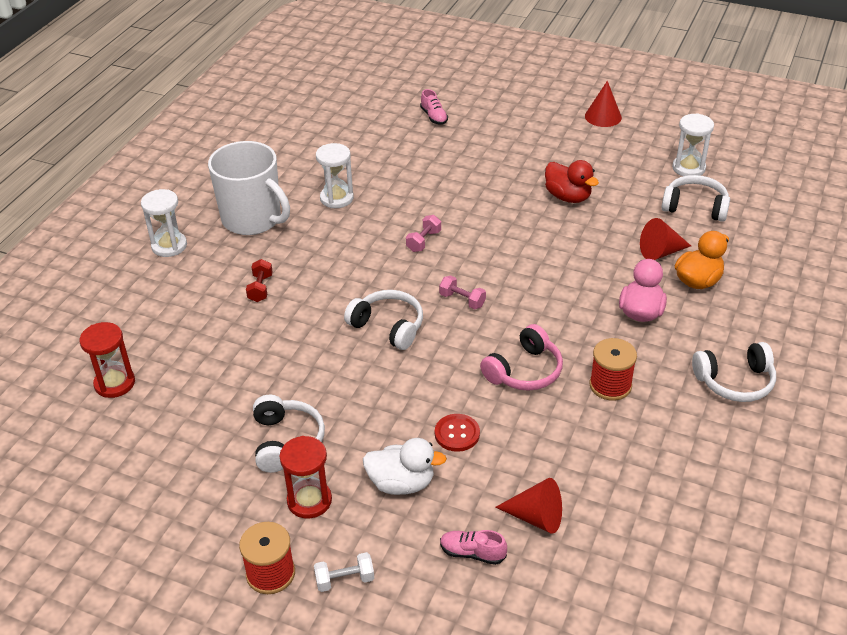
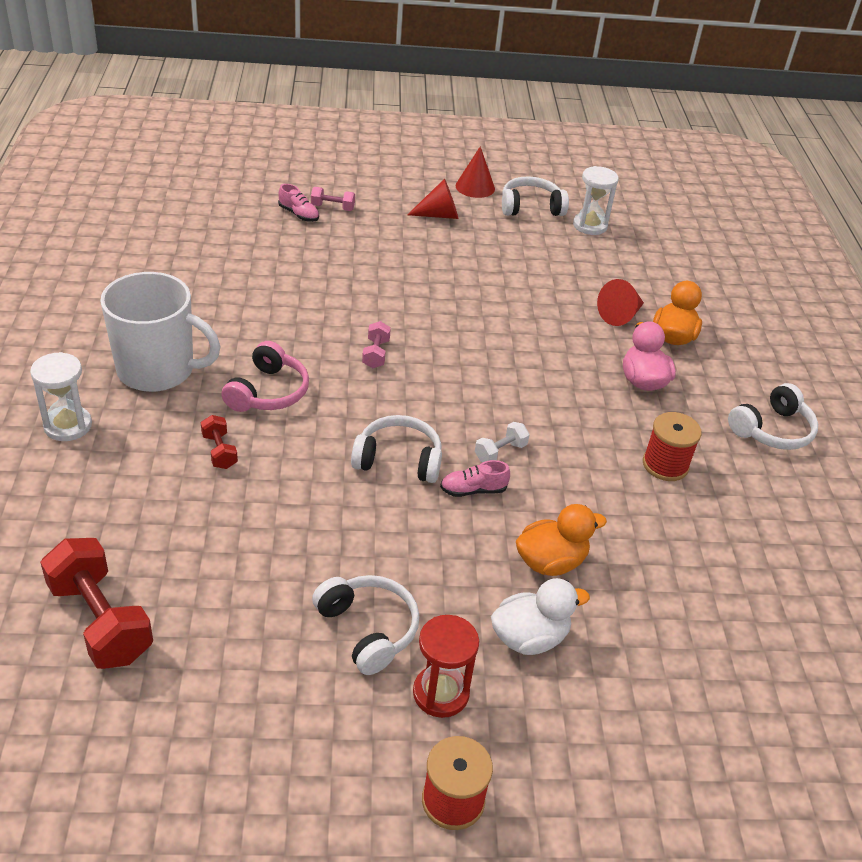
camera: 30 degrees left, 0 degrees up
red hourglass [79,322,135,398] -> red dumbbell [40,538,153,669]
white dumbbell [314,552,374,592] -> white dumbbell moved to [475,422,530,462]
white hourglass [316,143,354,208] -> none
red button [435,414,480,452] -> orange duck [516,504,607,576]
pink dumbbell [439,275,486,309] -> pink dumbbell moved to [311,187,355,211]
pink shoe [440,530,507,565] -> pink shoe moved to [440,460,510,497]
pink headphones [480,324,563,391] -> pink headphones moved to [221,341,309,412]
red cone [495,478,562,534] -> red cone moved to [407,179,458,219]
red duck [545,160,599,203] -> none
white headphones [661,175,730,222] -> white headphones moved to [502,176,569,216]

